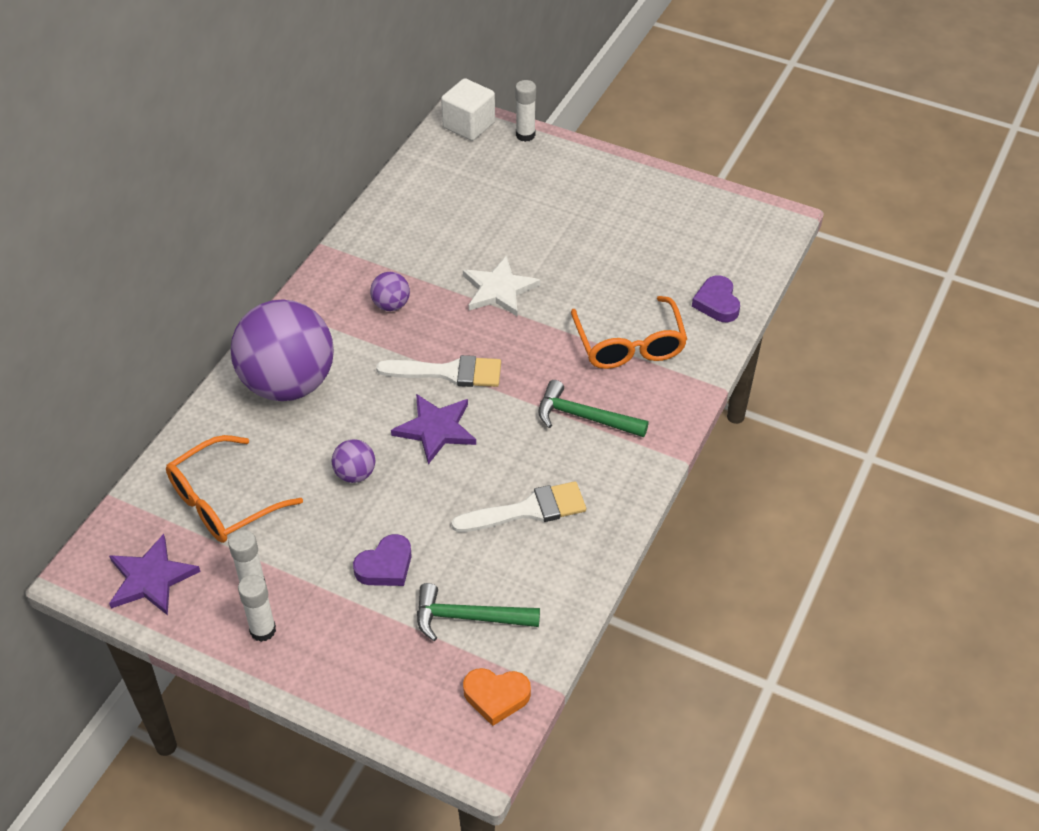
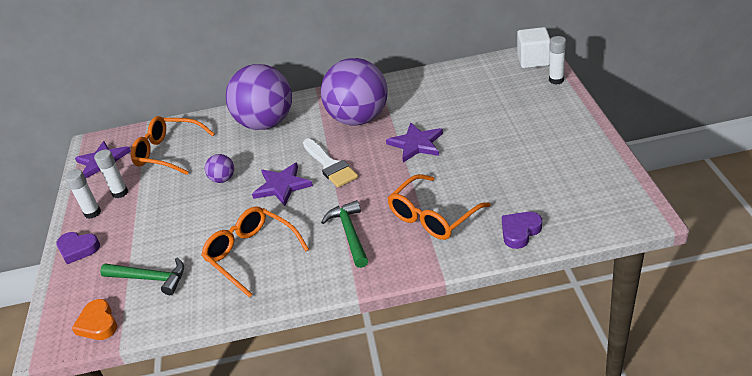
camera: 60 degrees right, 10 degrees down
purple heart [353,534,412,586] -> purple heart moved to [56,232,100,264]
purple ball [370,272,410,311] -> purple ball [321,58,388,126], size x2.42
green hammer [417,583,540,641] -> green hammer turned 135 degrees clockwise [100,258,184,295]
white brush [452,481,586,532] -> orange glasses [201,206,309,297]
white star [463,255,540,316] -> purple star [386,123,443,163]

